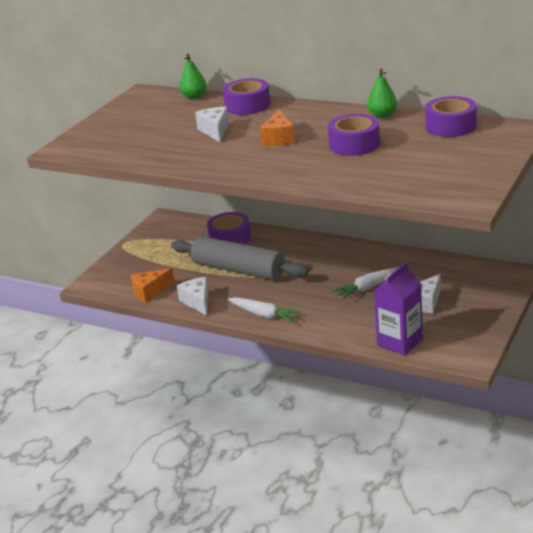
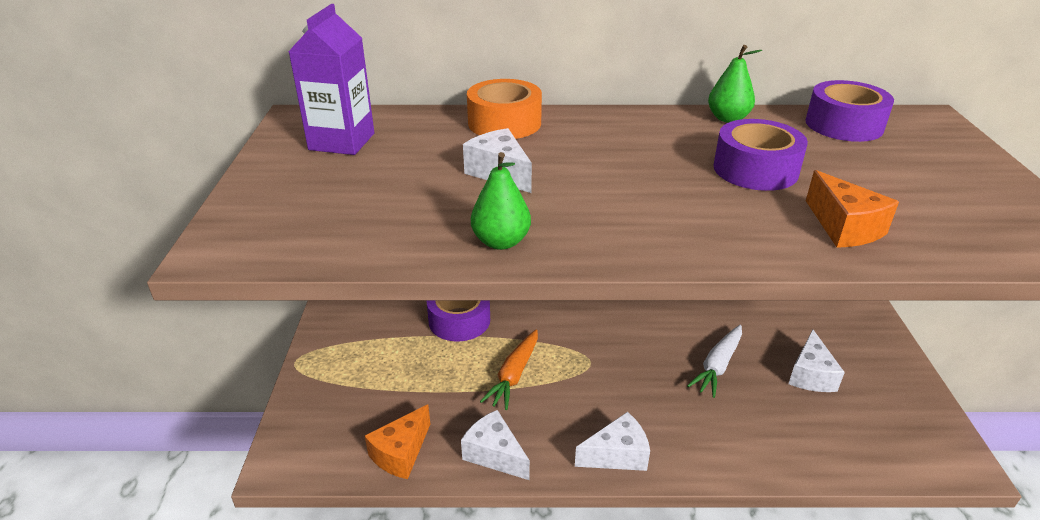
camera: 30 degrees left, 5 degrees up
grey rolling pin [171,236,308,280] -> orange carrot [480,329,538,410]
green pear [179,54,207,99] -> green pear moved to [471,152,531,250]
purple tape [223,78,270,115] -> orange tape [467,79,542,139]
white carrot [228,297,301,323] -> white cheese [575,412,650,471]
orange cheese [260,110,295,146] -> orange cheese moved to [806,170,899,248]
purple carton [374,262,423,356] -> purple carton moved to [289,4,374,155]

